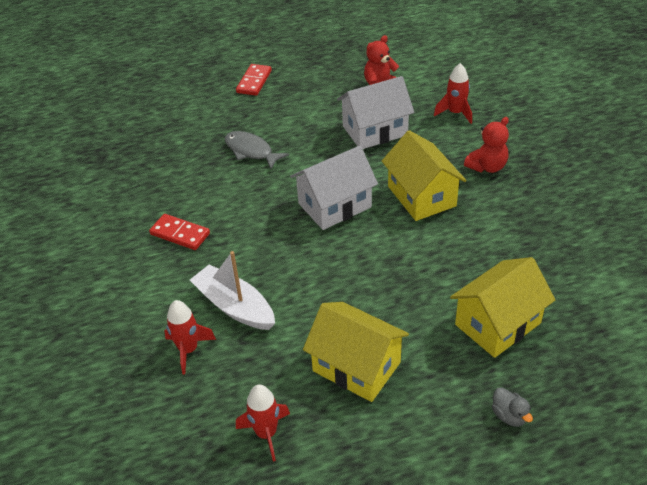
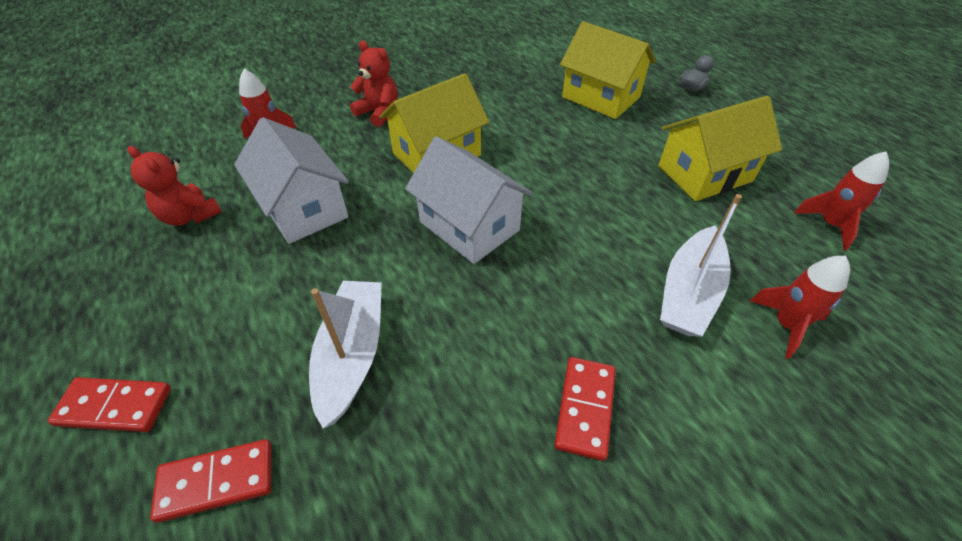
camera: 105 degrees left, 5 degrees up
grey fish [225,131,289,169] -> white boat [309,281,382,428]
yellow house [303,302,409,402] -> yellow house turned 45 degrees clockwise [658,96,782,201]
none -> red domino [150,439,271,523]

